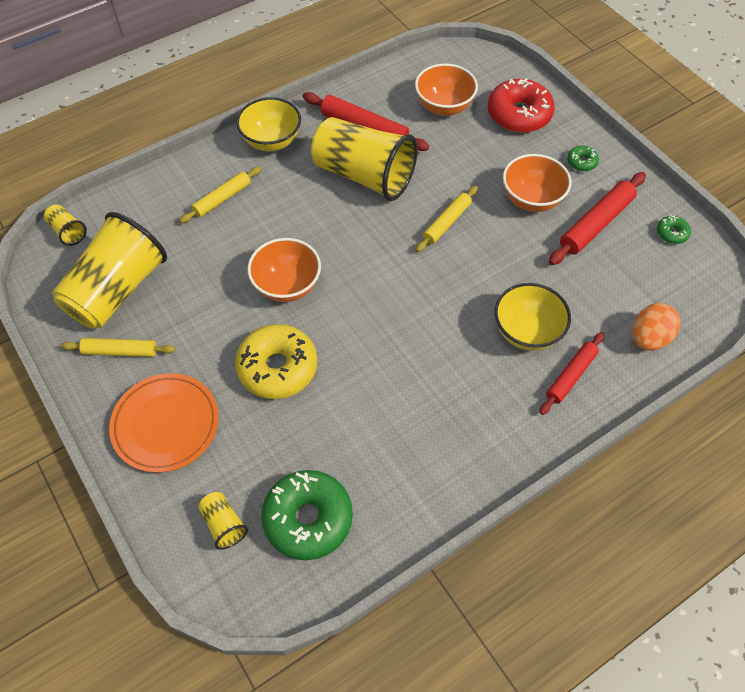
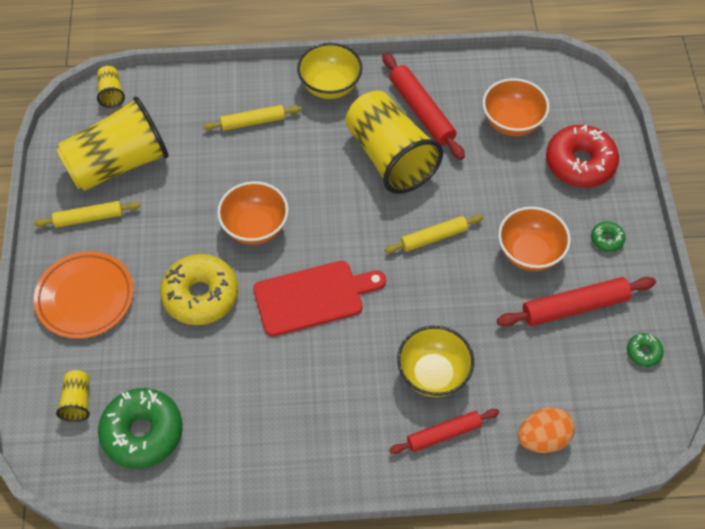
camera: 30 degrees right, 0 degrees up
yellow rolling pin [61,338,176,357] -> yellow rolling pin turned 45 degrees counterclockwise [34,201,140,228]
none -> red cutting board [253,261,386,336]

